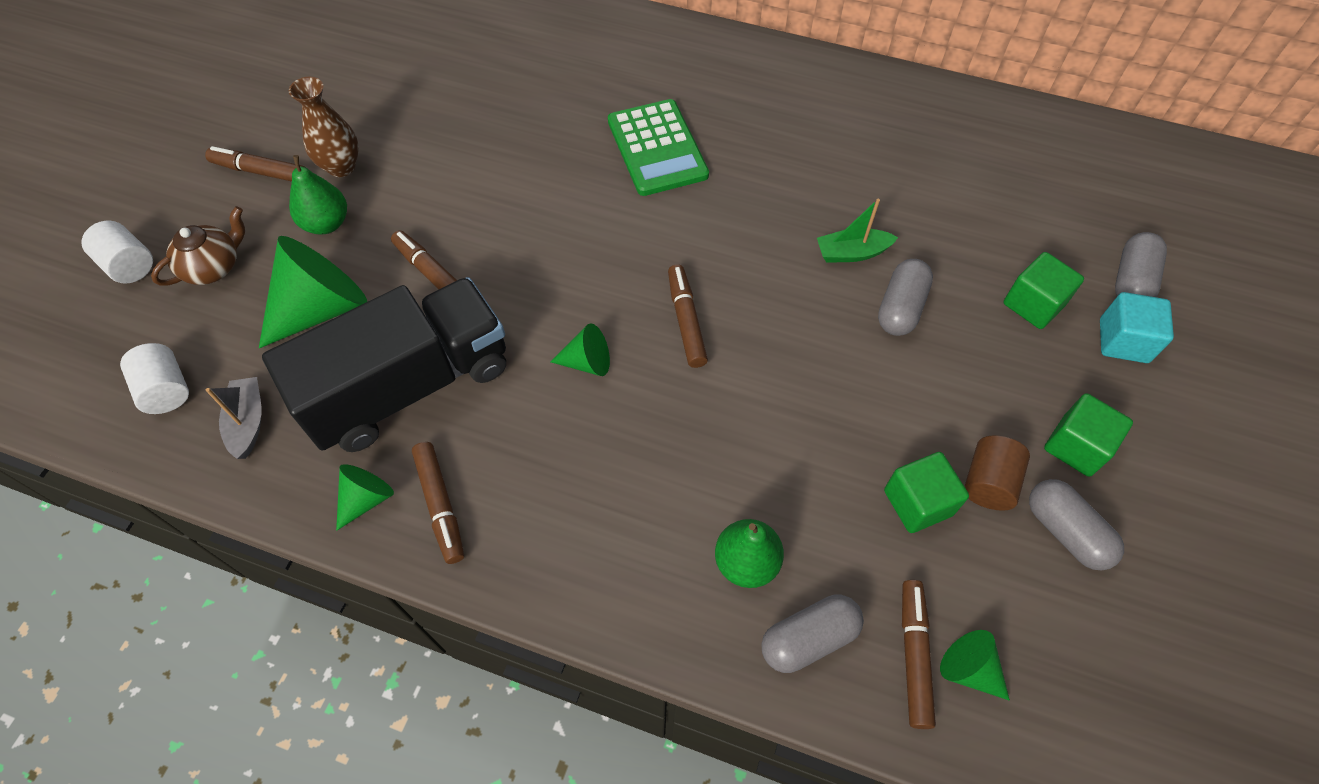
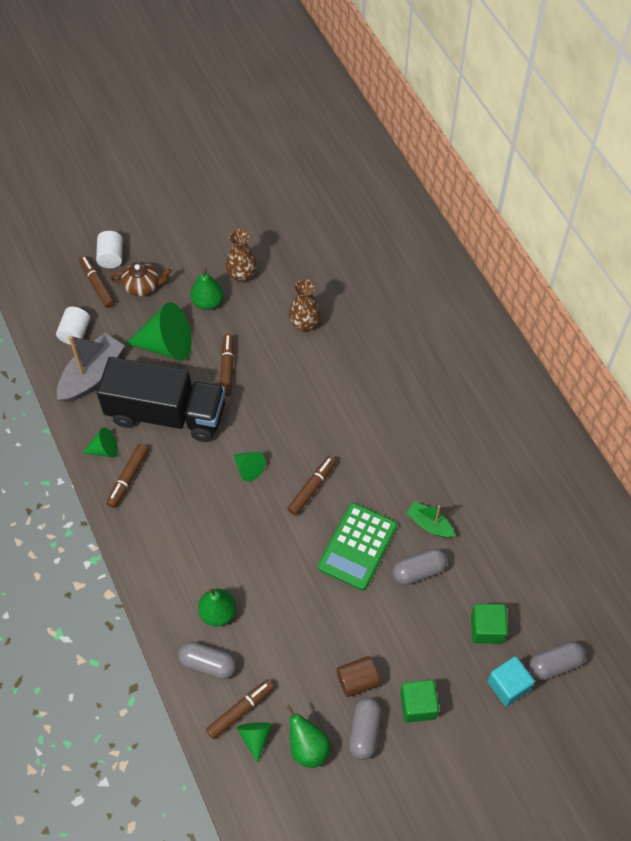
camera: 45 degrees right, 0 degrees up
brown marker [205,146,305,182] -> brown marker moved to [79,256,115,308]
grey boat [206,377,261,459] -> grey boat [57,333,125,403], size x1.74
green calculator [608,99,709,196] -> green calculator moved to [318,503,397,590]
green cube [884,452,969,533] -> none
none -> green pear [286,705,330,768]
none -> brown vase [289,279,321,332]

